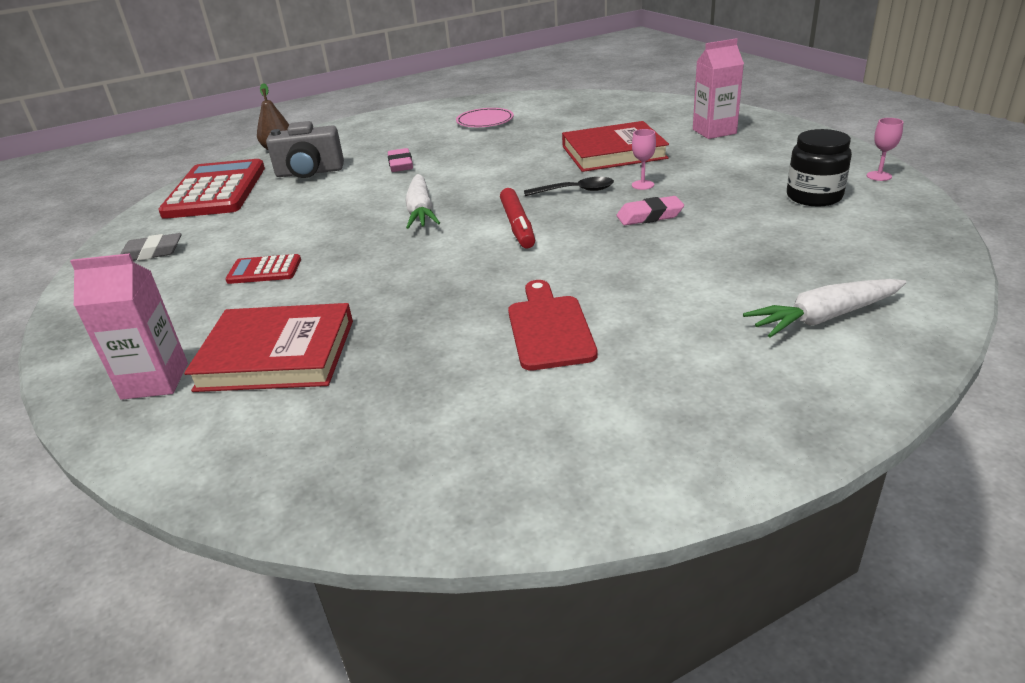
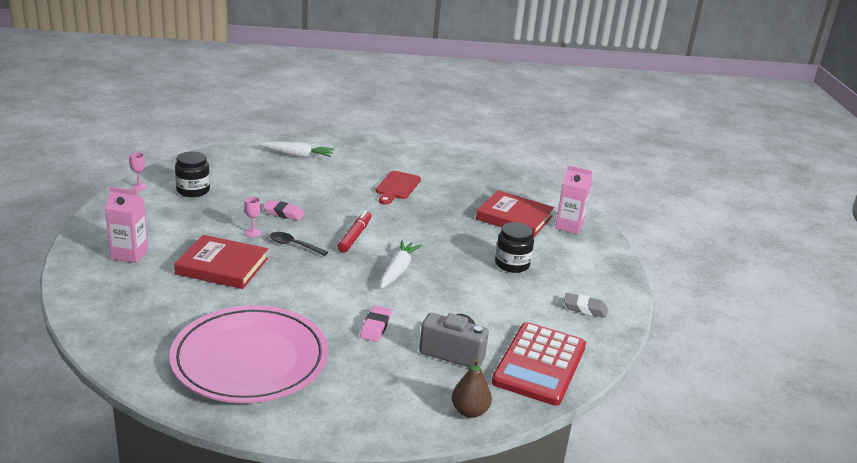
camera: 160 degrees left, 5 degrees down
red calculator [225,254,301,284] -> black jar [495,222,534,273]
pink plate [456,108,514,127] -> pink plate [169,305,328,403], size x2.40

